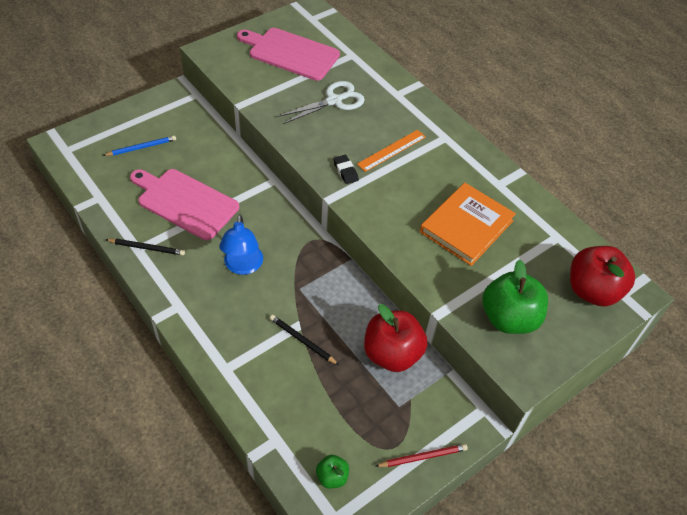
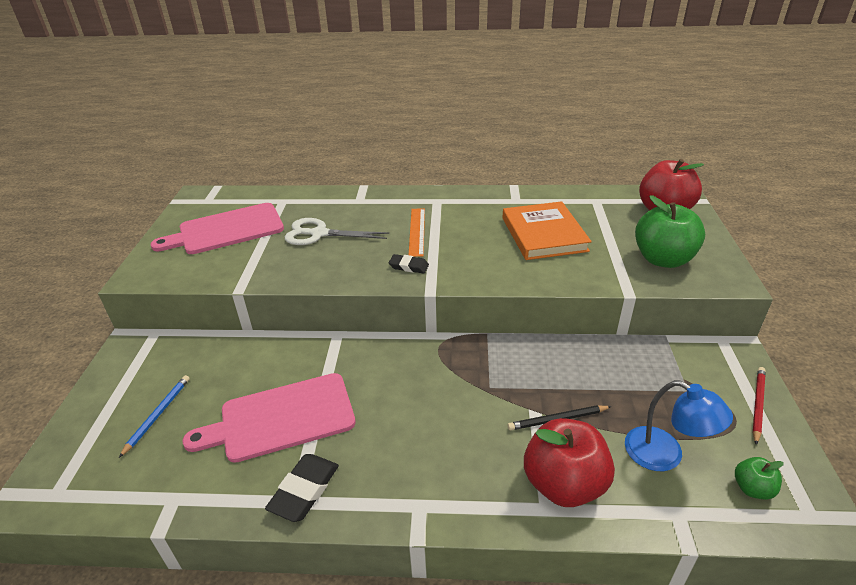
camera: 45 degrees left, 15 degrees down
black pencil [105,238,185,255] -> black eraser [265,454,339,522]
blue lamp [219,214,263,275] -> blue lamp moved to [625,380,733,471]
white scissors [278,81,365,124] -> white scissors turned 90 degrees counterclockwise [285,218,389,245]
red apple [364,304,427,372] -> red apple moved to [524,418,615,507]

